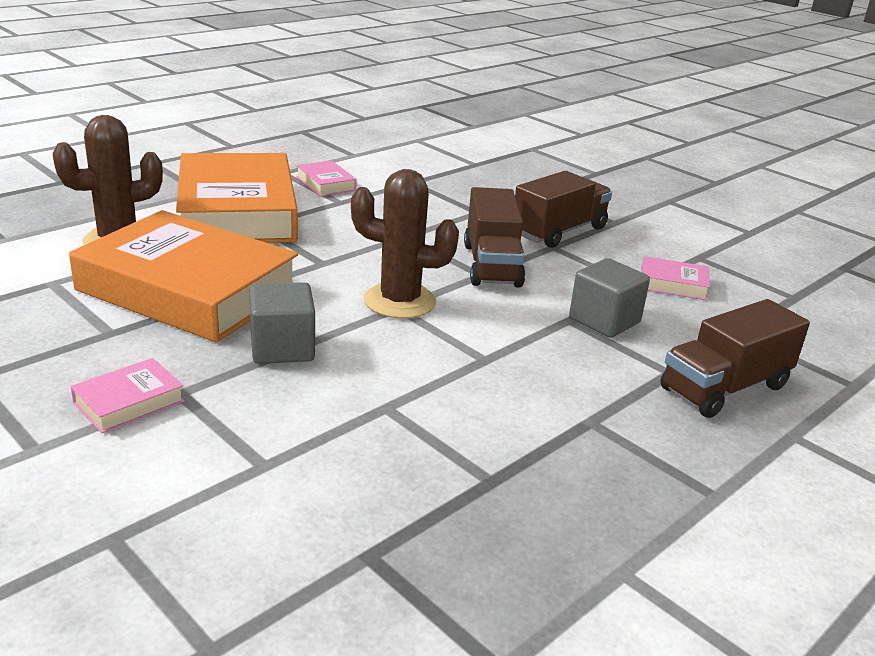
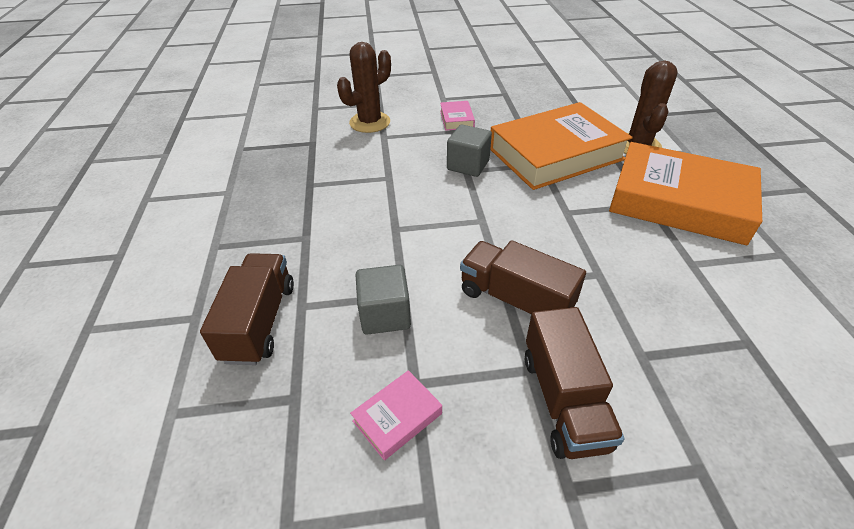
camera: 130 degrees right, 15 degrees up
pink book [296,160,357,196] -> none
brown cactus [351,169,459,319] -> brown cactus moved to [337,42,391,133]

